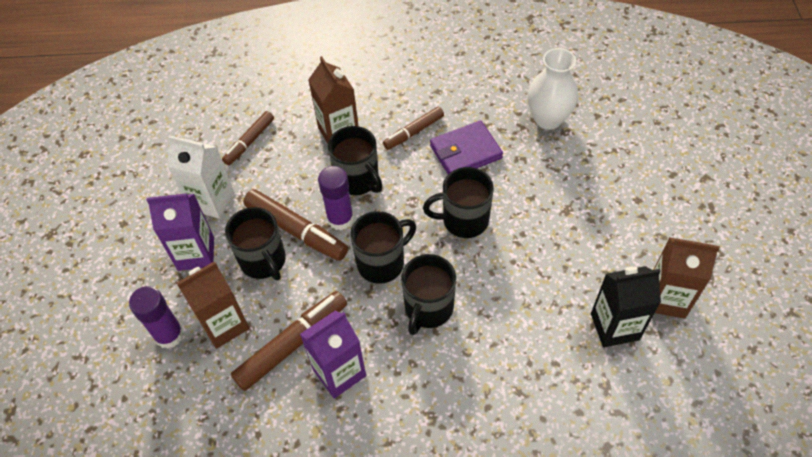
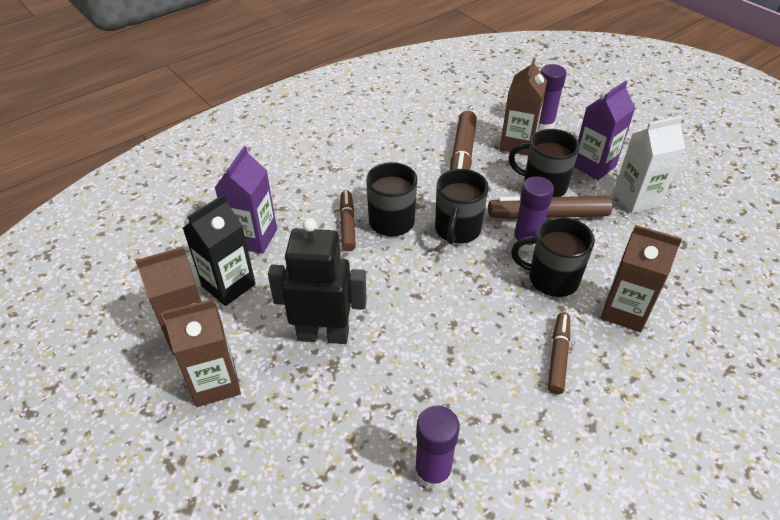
camera: 140 degrees right, 10 degrees down
brown marker [222,111,274,165] -> brown marker moved to [340,191,356,251]
purple carton [300,310,366,399] -> purple carton moved to [215,146,277,254]
black mug [423,167,494,238] -> none
purple wallet [430,120,503,174] -> none
white vase [528,48,578,130] -> purple glue stick [414,405,460,490]
none -> brown carton [162,299,241,407]
none -> black robot [268,218,367,344]

